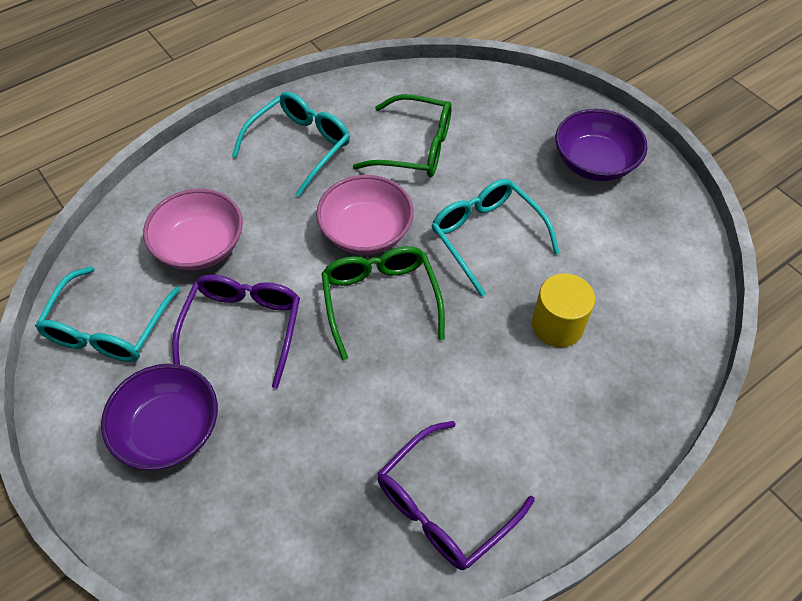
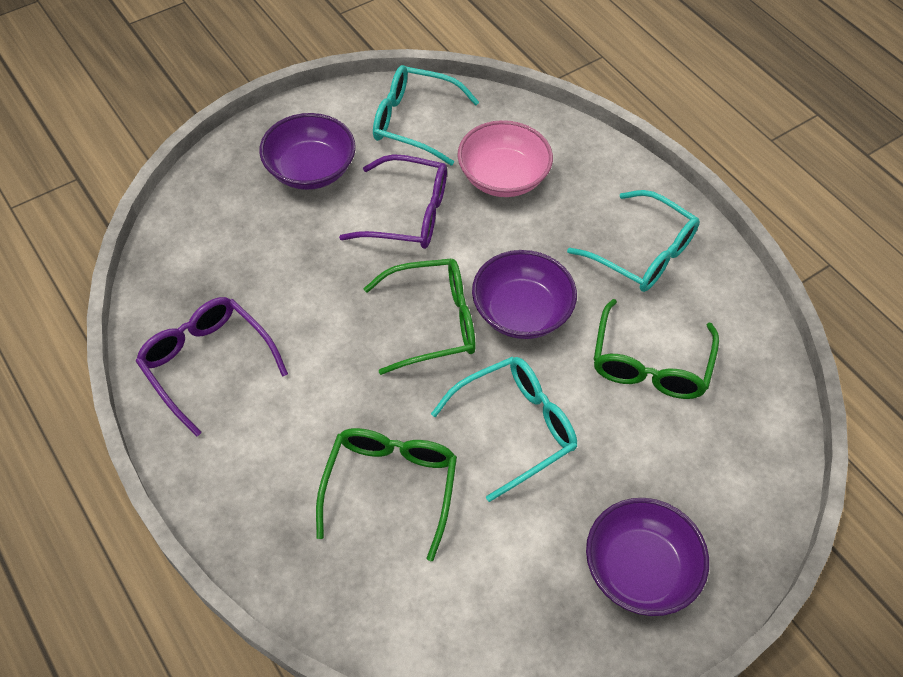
camera: 90 degrees right, 0 degrees up
pink bowl [316,175,414,255] -> purple bowl [472,250,577,339]
yellow cylinder [532,273,595,347] -> green glasses [316,428,457,561]

